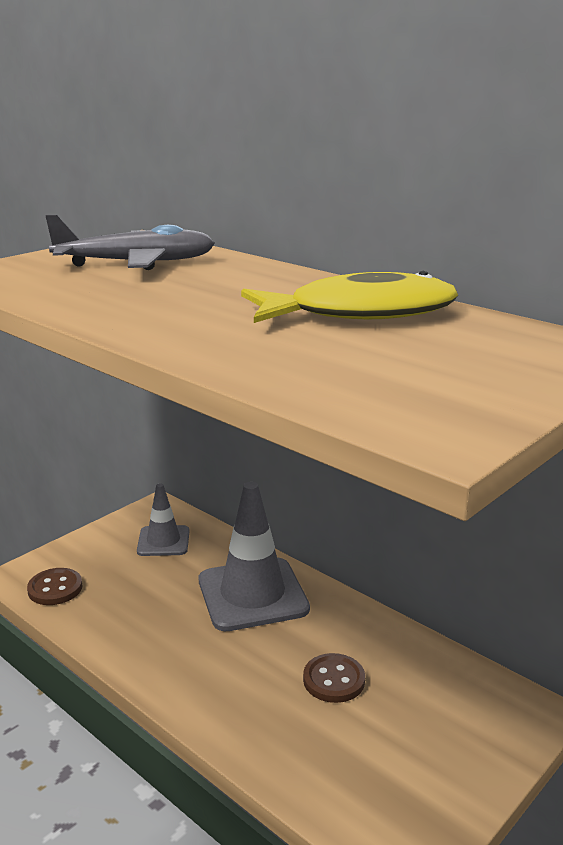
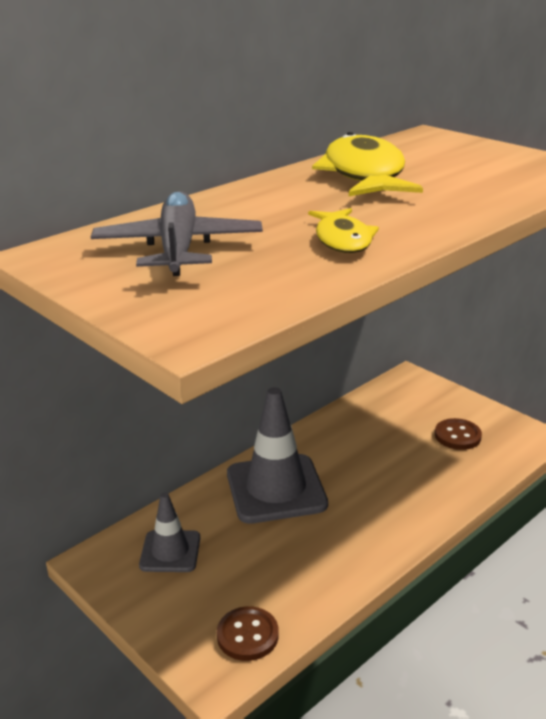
camera: 85 degrees left, 5 degrees up
brown button [303,653,365,703] -> brown button moved to [435,418,482,450]
none -> yellow fish [308,208,379,253]

